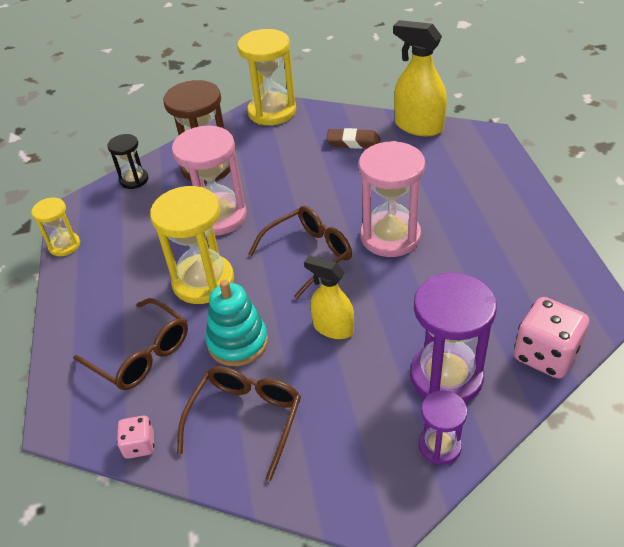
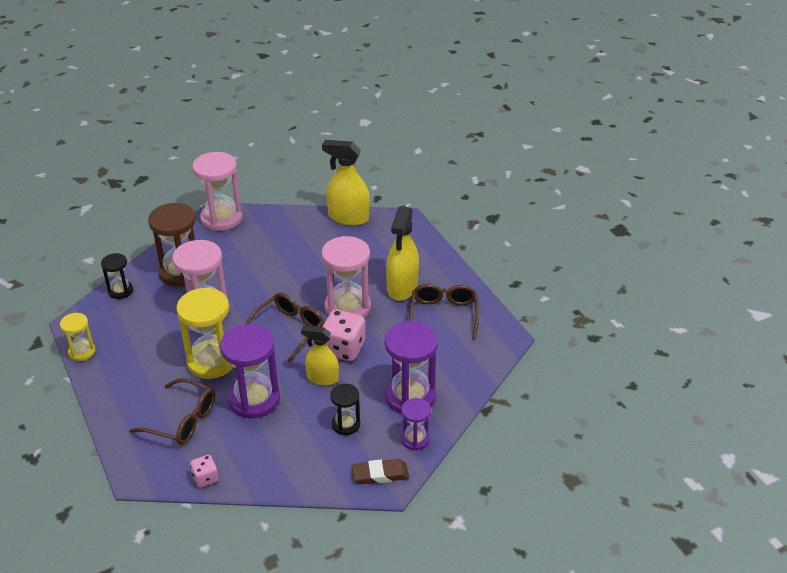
camera: 20 degrees left, 5 degrees down
brown glasses [177,366,301,481] -> brown glasses moved to [409,284,479,340]
turquoise stacking toy [206,280,268,366] -> purple hourglass [220,324,280,419]
yellow hourglass [237,29,296,125] -> pink hourglass [192,152,243,231]
brown eraser [326,128,380,149] -> brown eraser moved to [352,459,409,484]
pink dice [514,297,589,378] -> pink dice moved to [322,309,365,361]
none -> black hourglass [330,384,360,435]
none -> yellow spray bottle [386,206,419,301]

